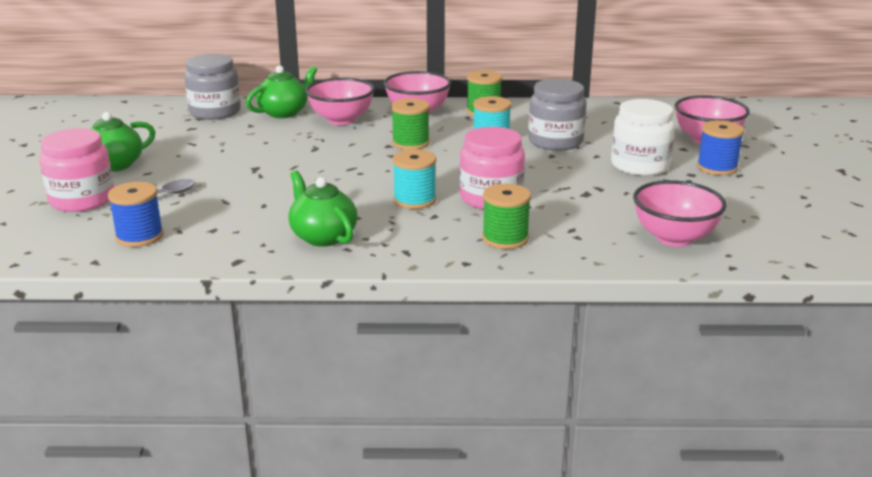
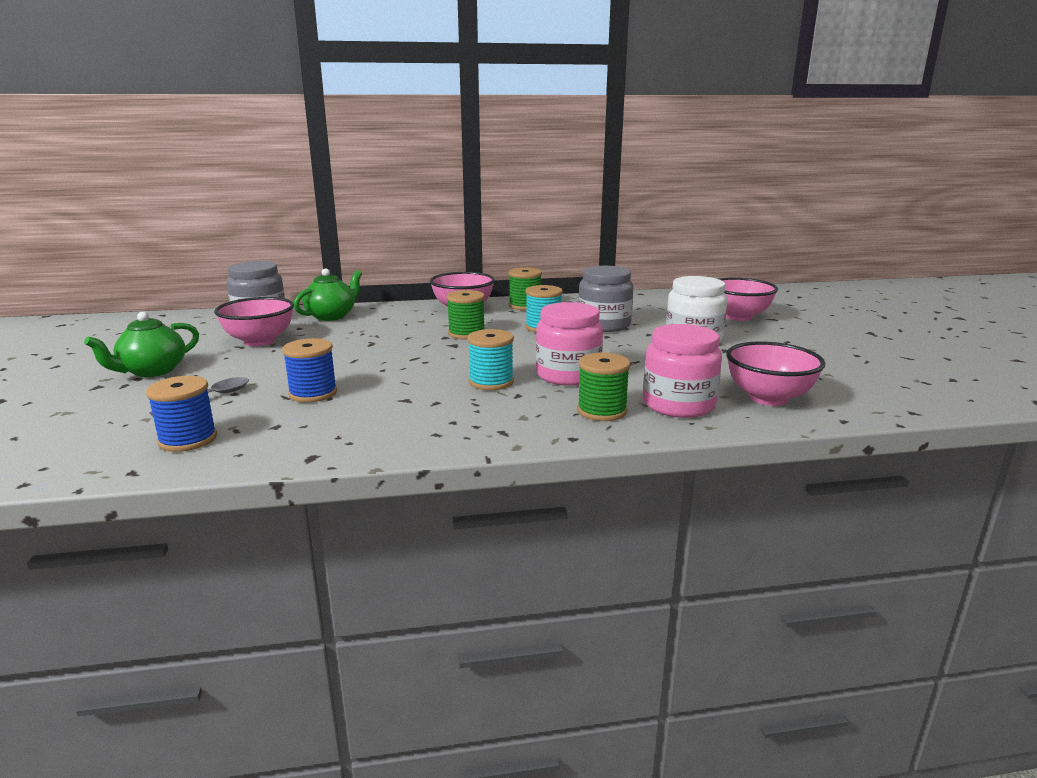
camera: 10 degrees left, 5 degrees down
pink jar [39,128,114,212] -> pink jar moved to [643,324,722,418]
green teapot [288,171,357,247] -> none
pink bowl [305,78,375,125] -> pink bowl moved to [214,297,294,346]
blue spool [697,120,744,175] -> blue spool moved to [282,338,337,403]

